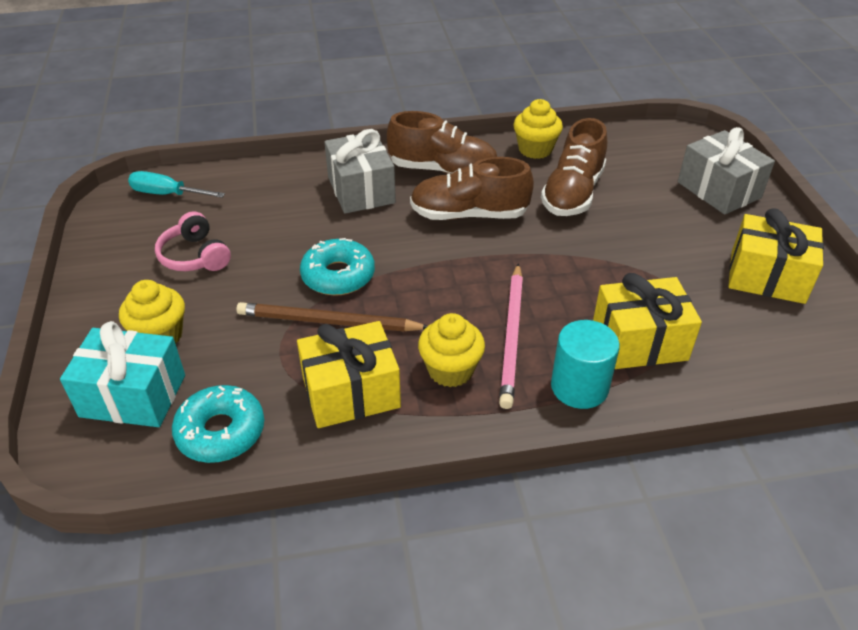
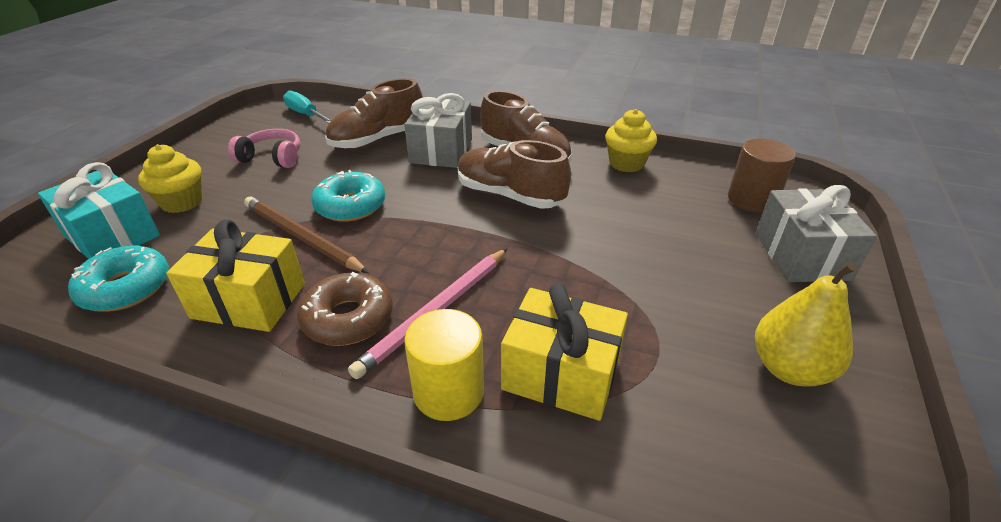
camera: 30 degrees right, 5 degrees down
pink headphones [155,211,231,271] -> pink headphones turned 105 degrees clockwise [228,129,301,168]
yellow cupcake [418,313,485,387] -> brown donut [297,272,393,346]
brown shoe [541,118,607,216] -> brown shoe moved to [325,78,423,149]
turquoise cylinder [551,320,620,409] -> yellow cylinder [404,309,484,421]
yellow gift [728,209,824,304] -> yellow pear [755,262,857,387]
none -> brown cylinder [728,139,796,212]

